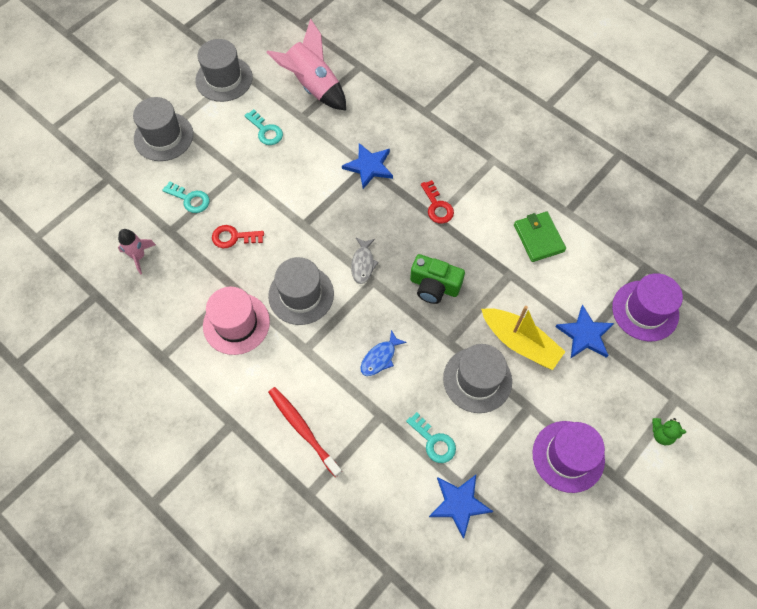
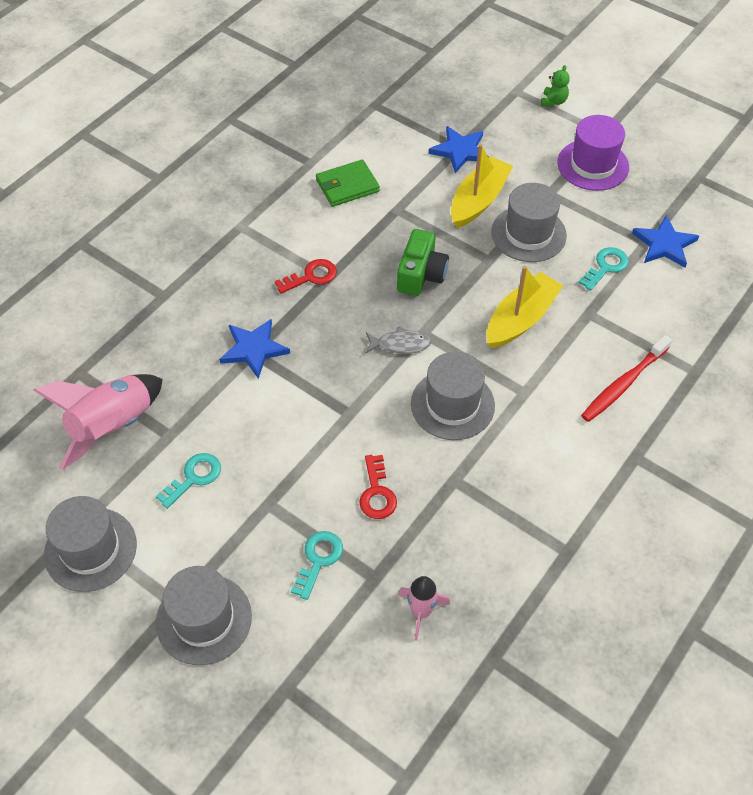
camera: 95 degrees left, 10 degrees down
pink hat [203,287,270,355] -> none
blue fish [361,330,407,376] -> yellow boat [487,266,563,348]
purple hat [612,273,683,342] -> none

